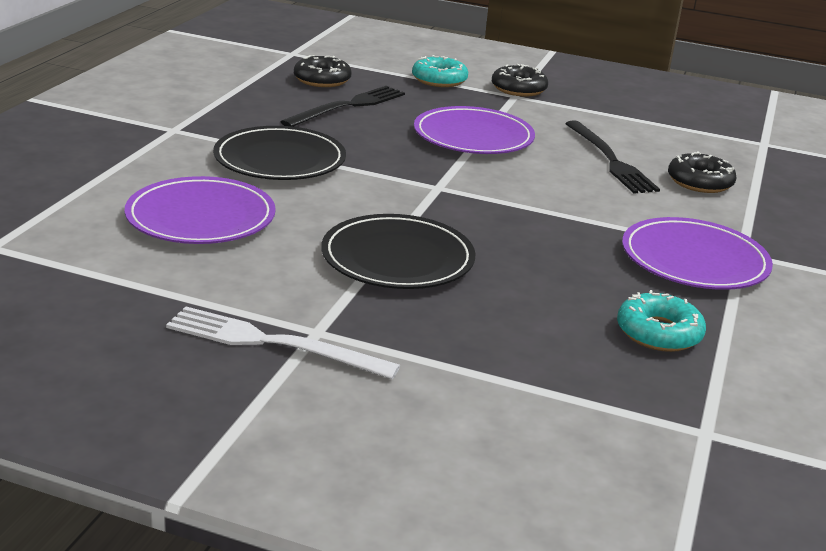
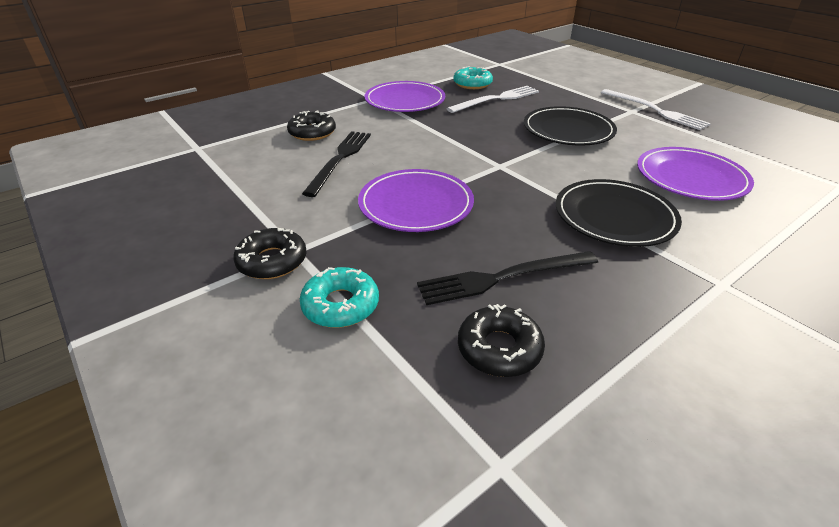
camera: 145 degrees left, 10 degrees up
none -> white fork [446,86,539,113]

